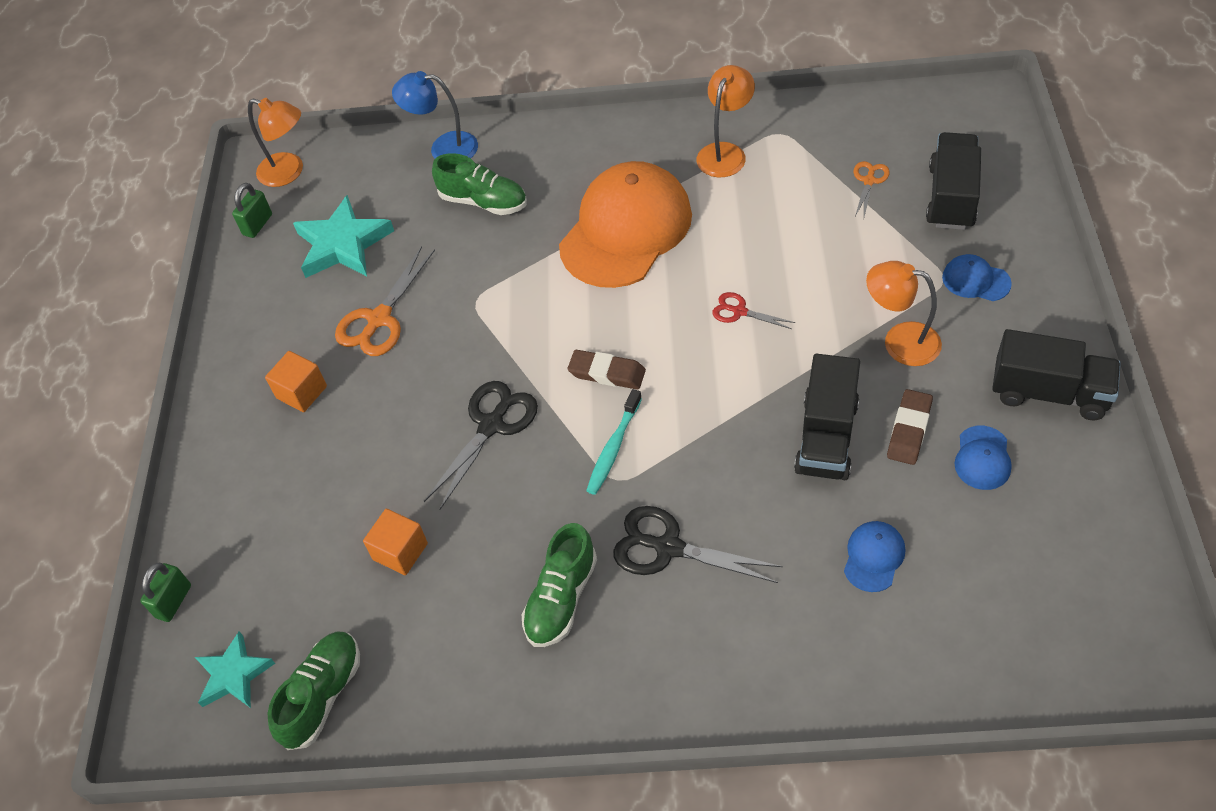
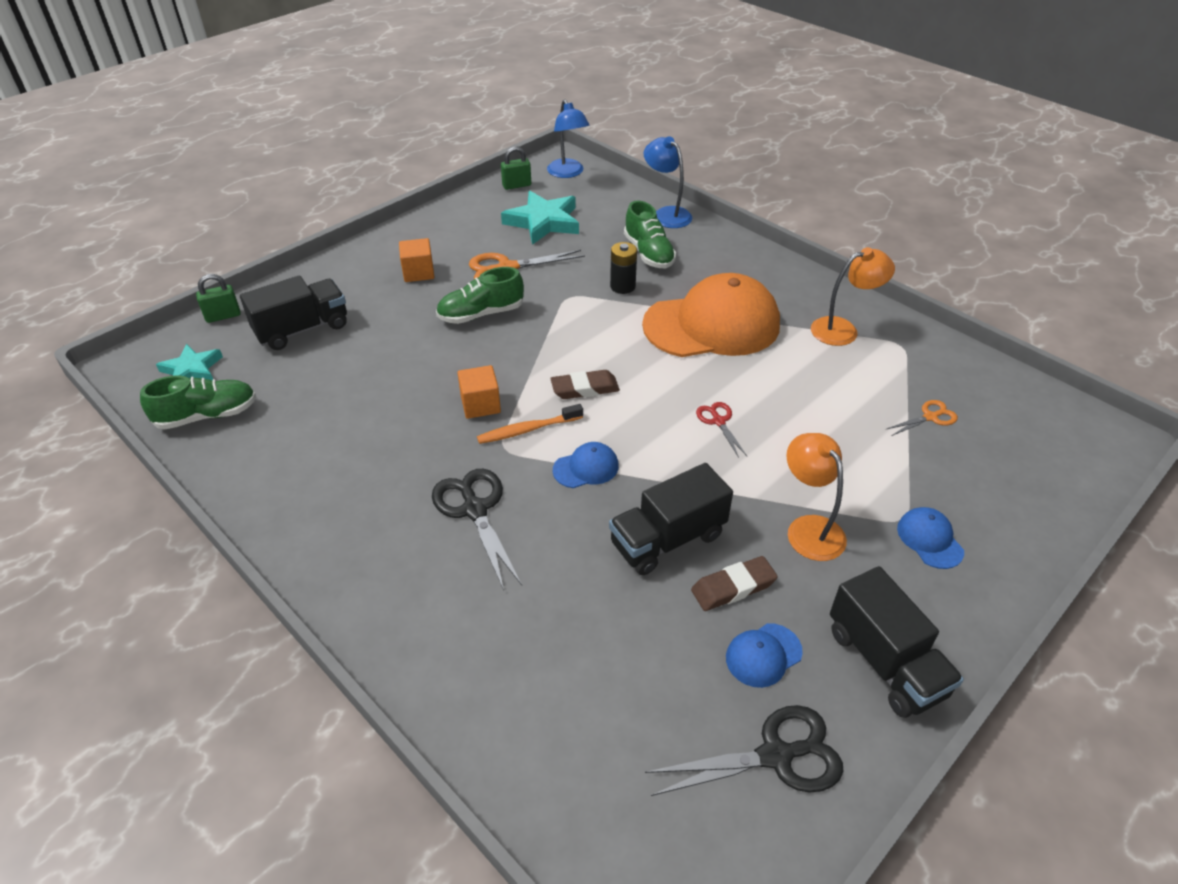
camera: 40 degrees right, 10 degrees down
orange lamp [248,98,303,187] -> blue lamp [547,99,590,178]
orange cube [363,509,428,575] -> orange cube moved to [458,365,501,419]
black scissors [424,381,538,510] -> black scissors moved to [645,705,843,796]
green shoe [522,523,597,647] -> green shoe moved to [436,267,524,324]
brown eraser [568,350,646,390] -> brown eraser turned 75 degrees counterclockwise [550,370,620,399]
turquoise toothbrush [586,389,642,495] -> orange toothbrush [477,404,583,444]
blue cap [844,521,905,592] -> blue cap moved to [553,442,619,488]
black truck [926,132,981,230] -> black truck moved to [240,276,347,350]
none -> black battery [610,242,637,294]

